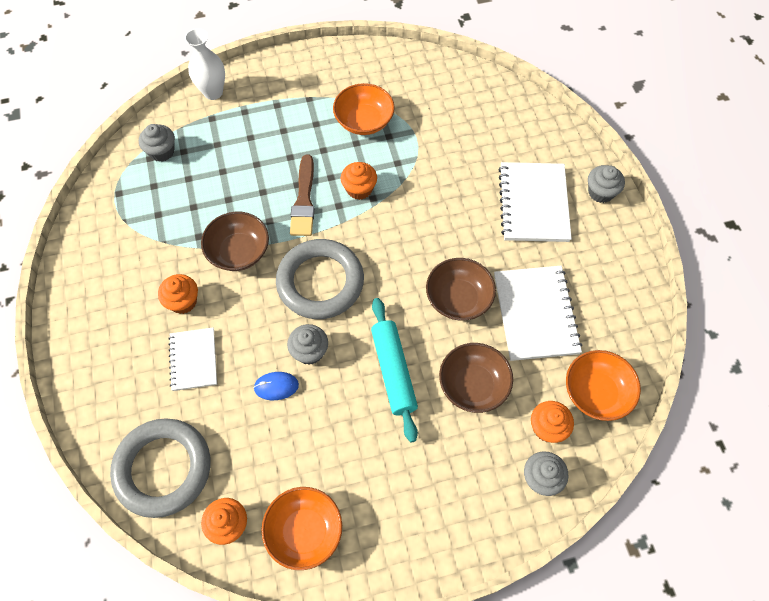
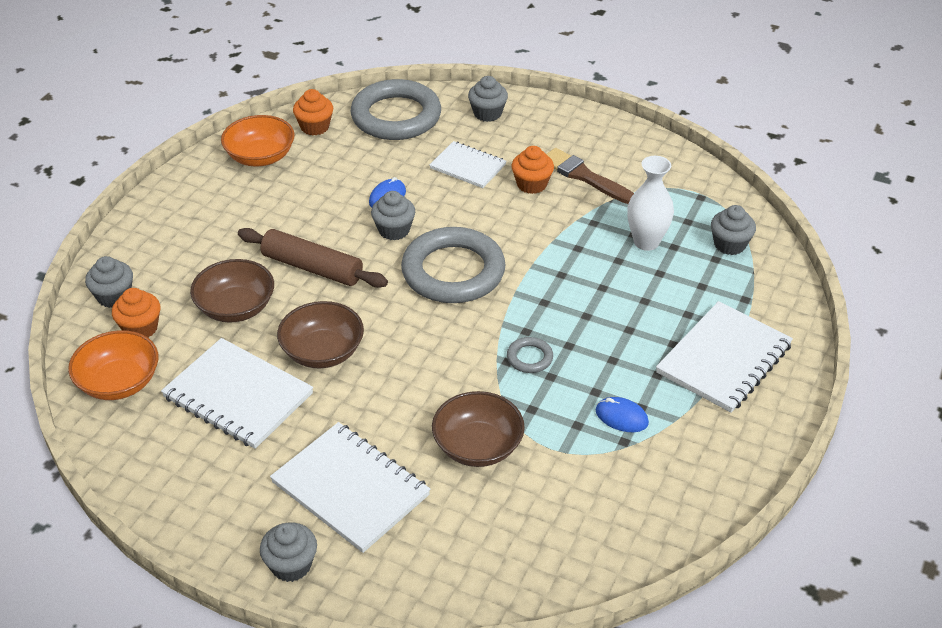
camera: 130 degrees right, 20 degrees down
white vase [185,28,225,100] -> white vase moved to [627,156,674,251]
brown bowl [201,212,269,271] -> brown bowl moved to [432,391,525,467]
brown brush [290,155,315,236] -> brown brush moved to [547,148,634,204]
orange bowl [333,83,395,135] -> blue mouse [595,397,649,432]
orange cupcake [341,162,377,200] -> grey ring [507,337,553,373]
turquoise rolling pin [371,298,418,442] -> brown rolling pin [238,228,388,288]
none -> grey cupcake [468,76,508,122]
none -> white notebook [656,301,793,413]

